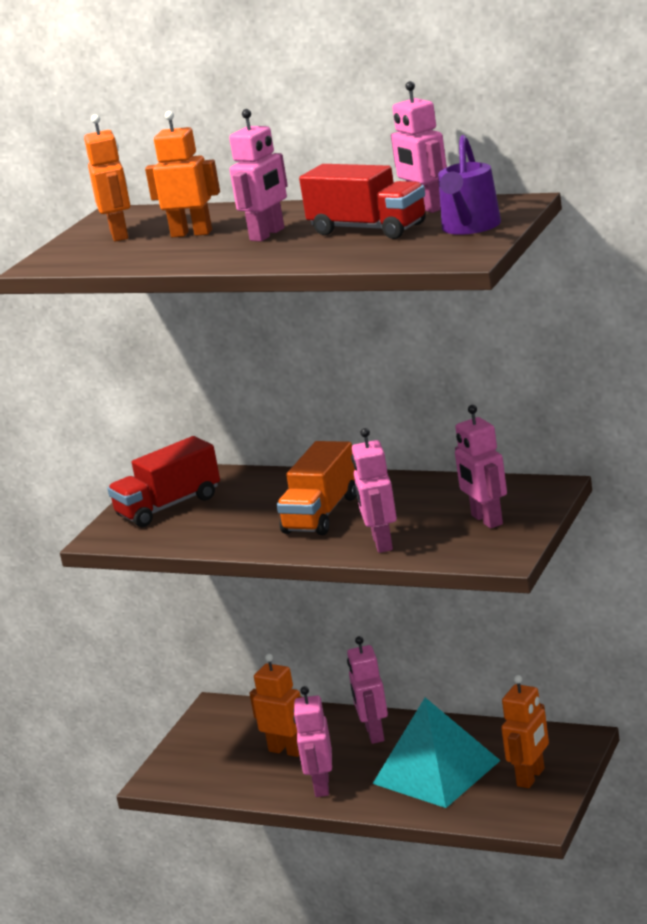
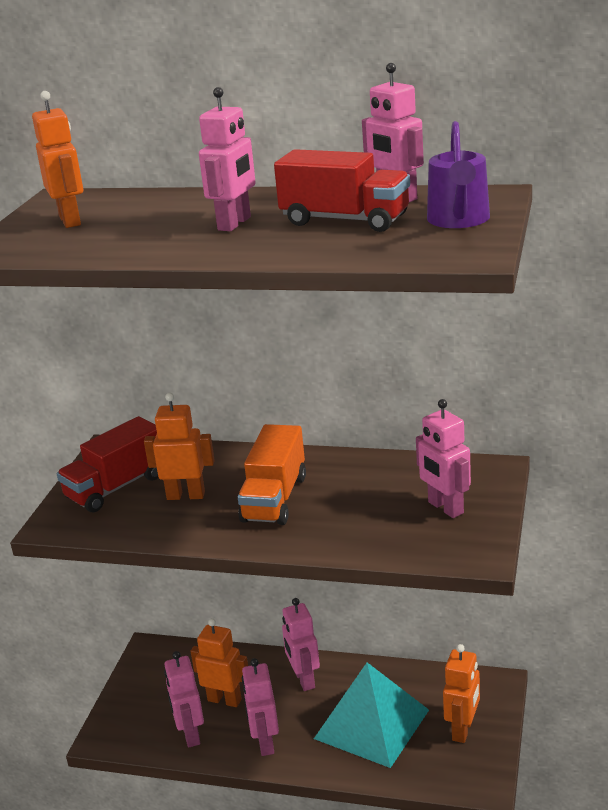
camera: 10 degrees left, 5 degrees up
orange robot [145,111,220,237] -> orange robot moved to [144,393,215,500]
pink robot [351,428,397,553] -> pink robot moved to [164,651,204,747]

